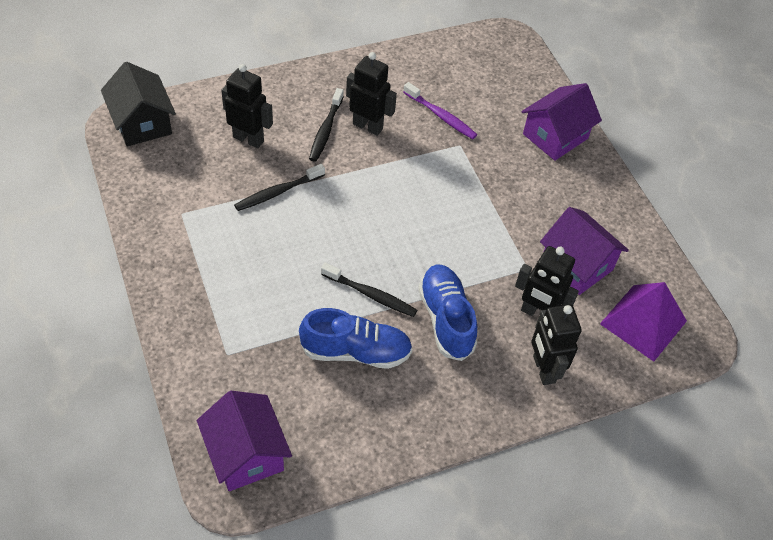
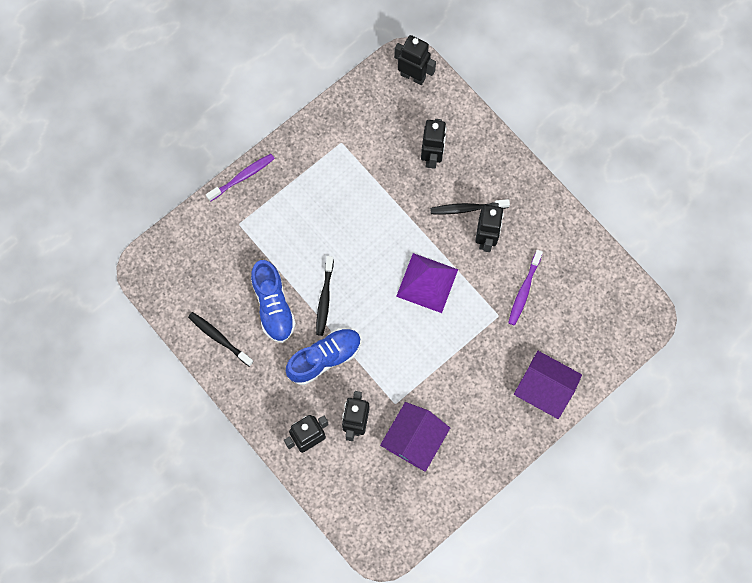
camera: 75 degrees right, 20 degrees up
black house [101,62,176,146] -> black robot [394,35,436,85]
purple house [197,391,292,491] -> none
black toothbrush [234,164,325,211] -> black toothbrush moved to [188,312,254,367]
purple pyramid [600,282,687,362] -> purple pyramid moved to [396,253,458,313]
none -> purple toothbrush [206,154,275,202]

